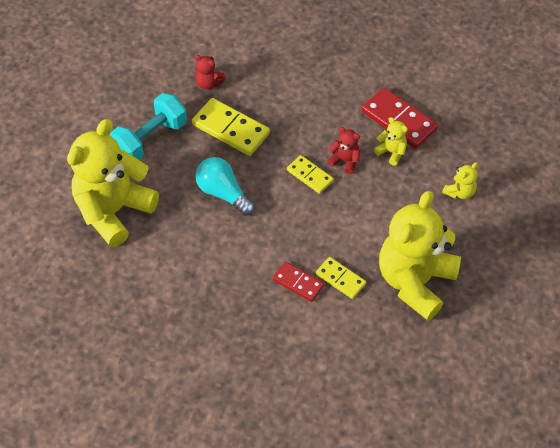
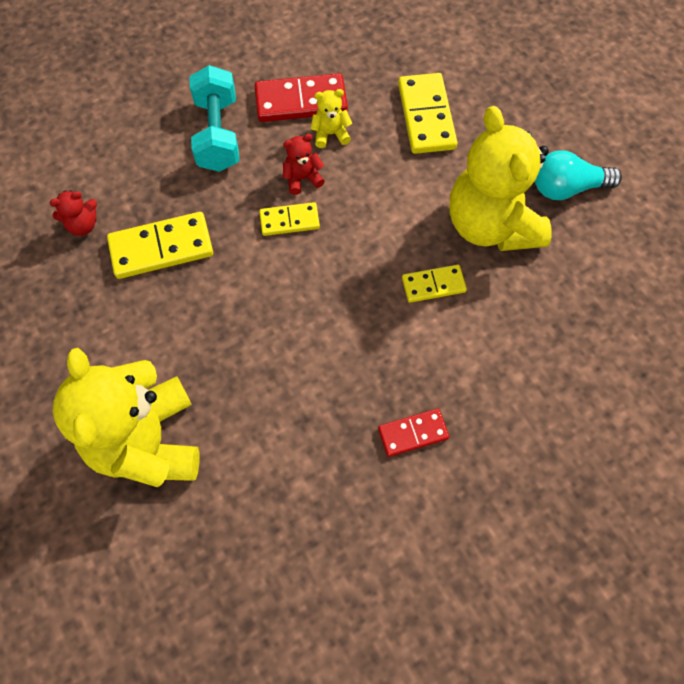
camera: 50 degrees left, 10 degrees up
turquoise dumbbell [109,93,187,160] -> turquoise dumbbell moved to [189,65,239,172]
turquoise light bulb [195,157,255,216] -> turquoise light bulb moved to [535,150,622,200]
red domino [273,262,324,302] -> red domino moved to [378,409,449,457]
yellow teddy bear [442,162,478,199] -> yellow domino [398,73,457,154]

